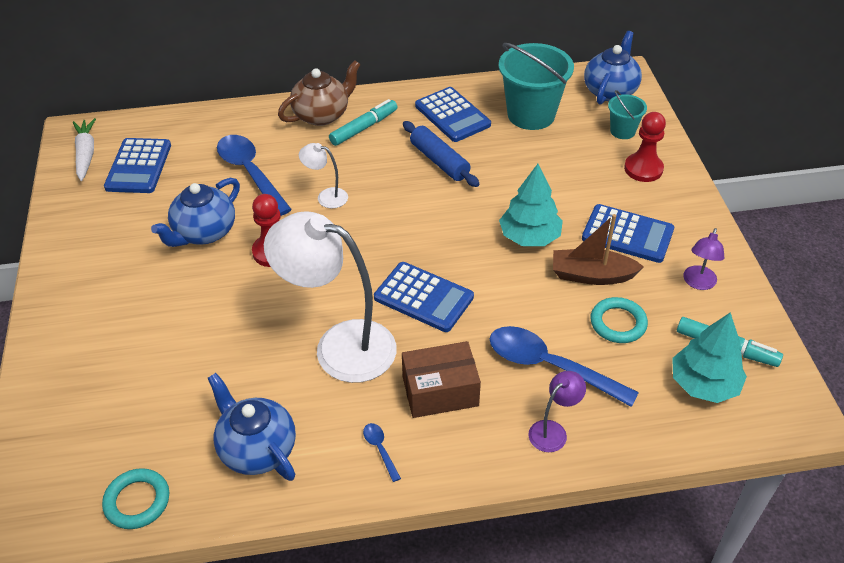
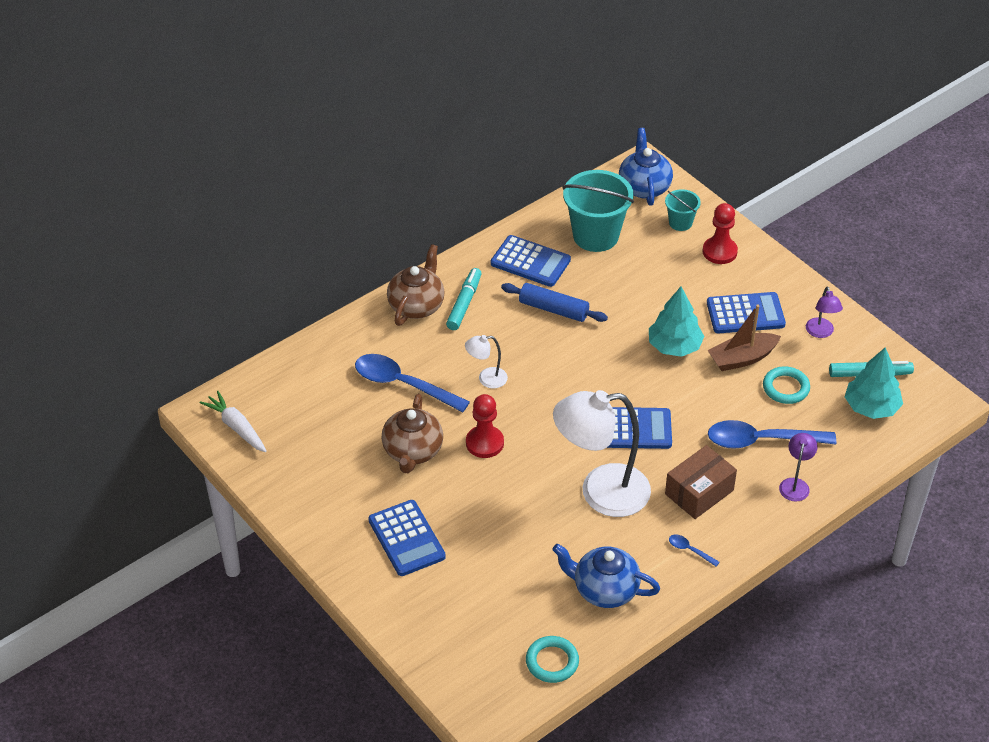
camera: 30 degrees left, 0 degrees up
blue calculator [104,138,171,193] -> blue calculator moved to [368,500,446,576]
blue teapot [151,178,240,247] -> brown teapot [382,394,443,473]

